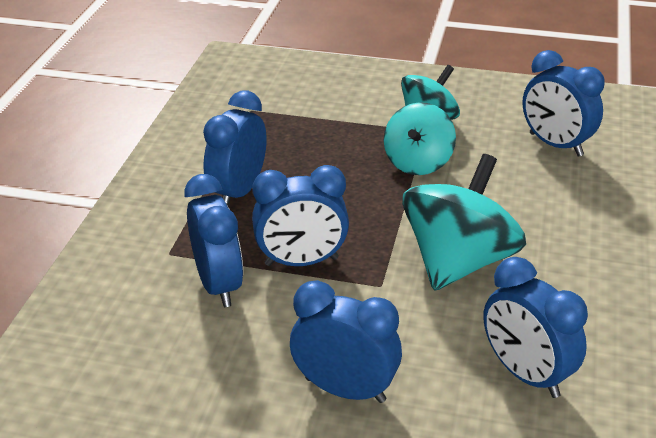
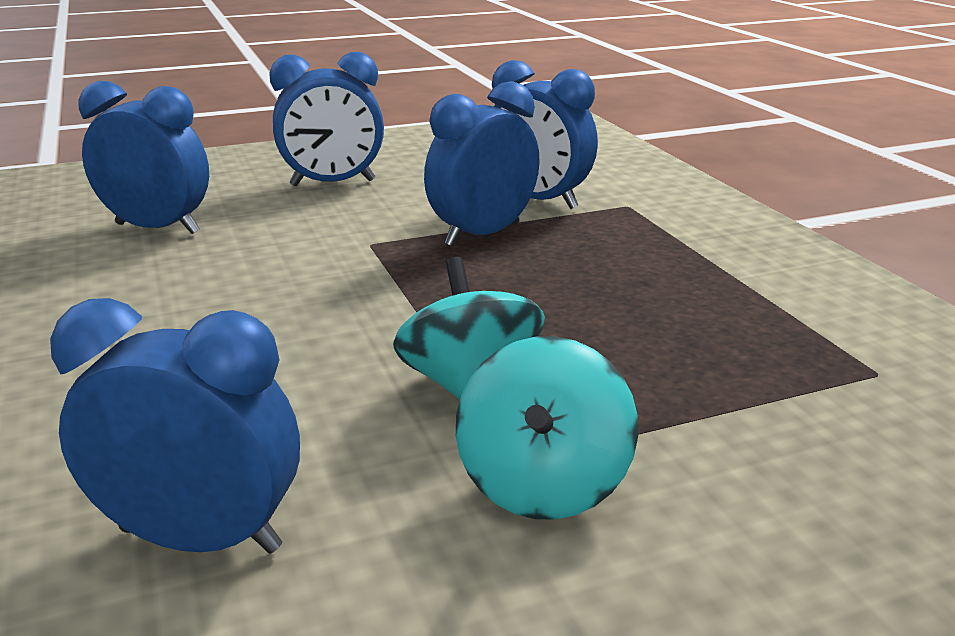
camera: 145 degrees right, 10 degrees down
blue clock [203,91,267,206] -> none
turquoise spinning top [402,154,526,291] -> none

